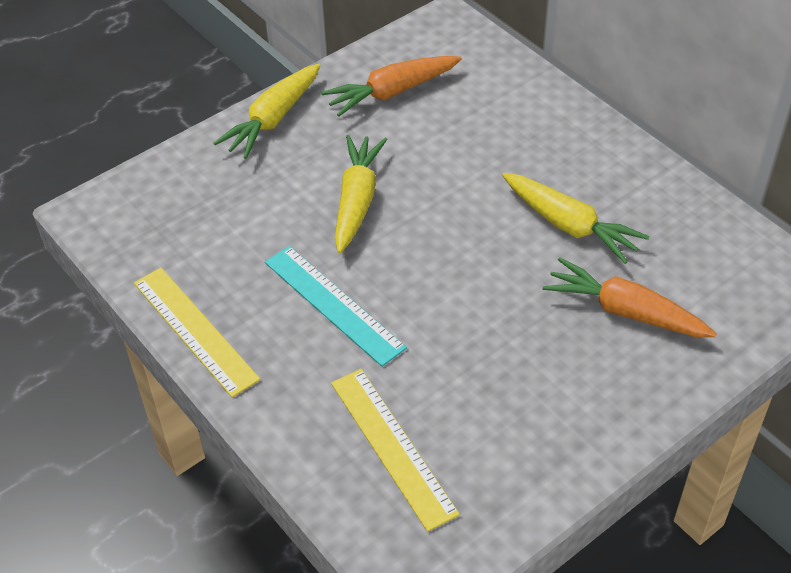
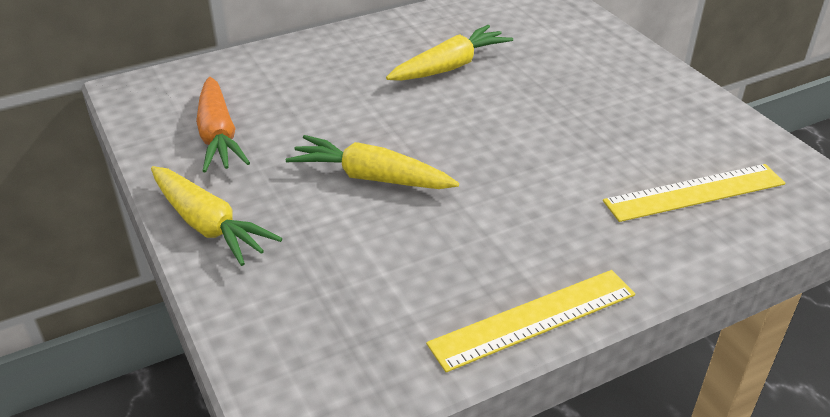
camera: 80 degrees left, 10 degrees down
turquoise ruler [265,246,407,367] -> none
orange carrot [543,258,717,337] -> none

